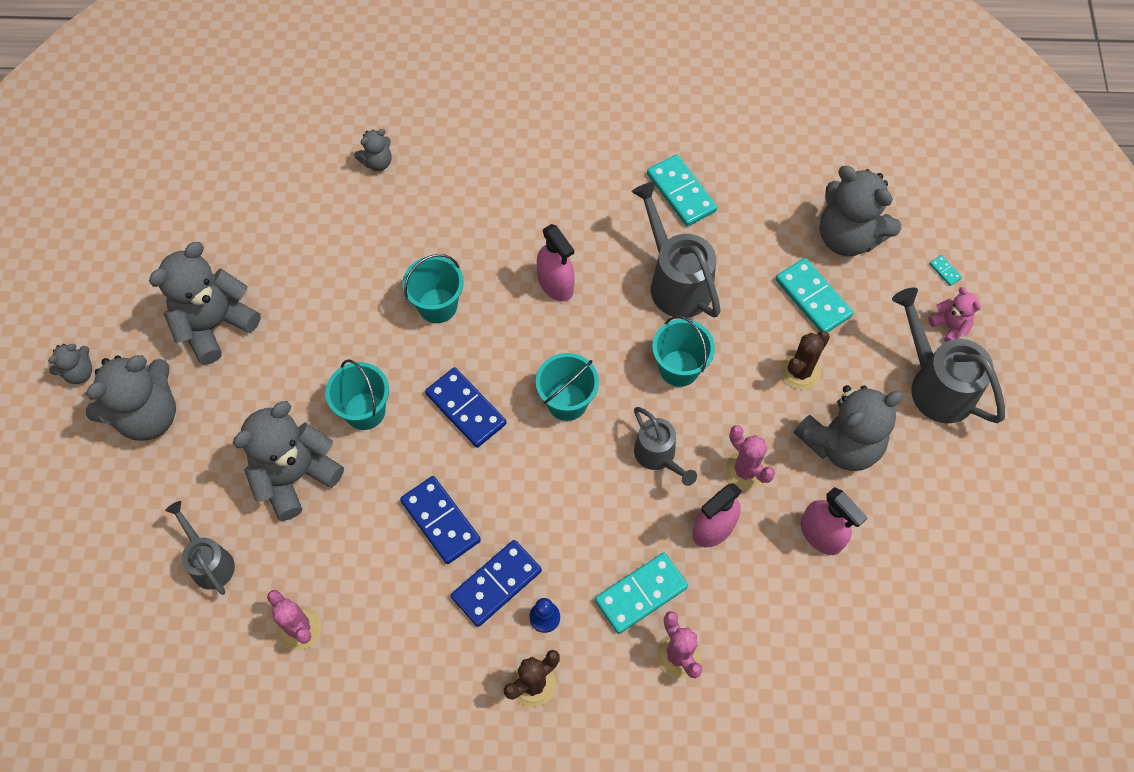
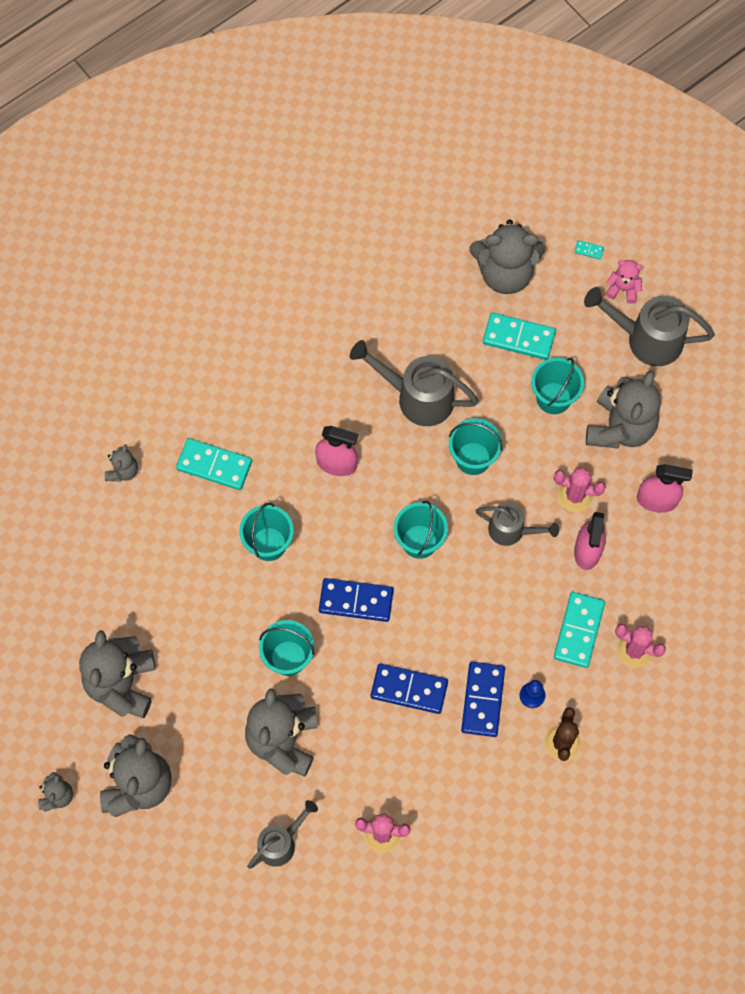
camera: 40 degrees left, 5 degrees up
grey watering can [165,501,235,595] -> grey watering can turned 120 degrees clockwise [247,800,318,869]
turquoise domino [647,154,717,226] -> turquoise domino moved to [176,438,252,490]
brown cactus [780,331,830,390] -> turquoise bucket [531,358,584,414]

